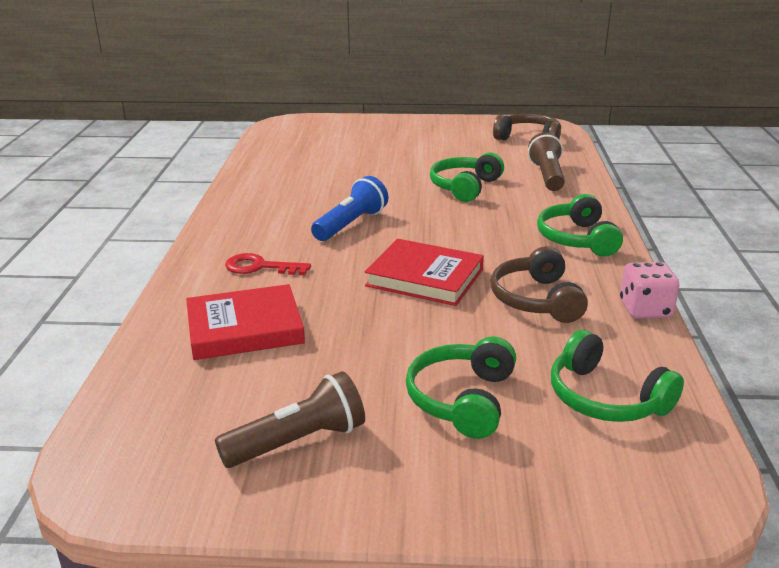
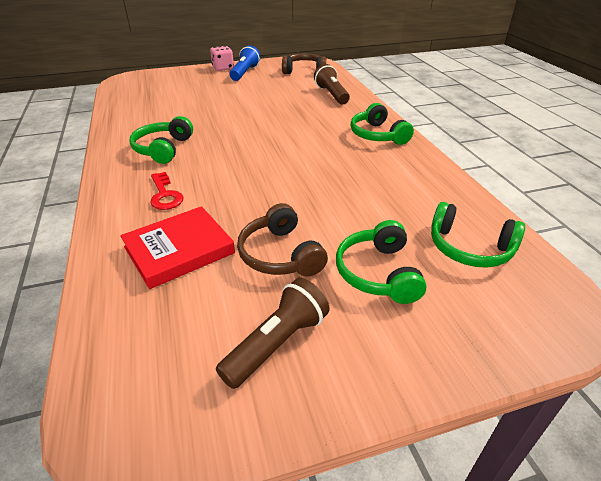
camera: 20 degrees left, 10 degrees up
red key [225,253,311,275] -> red key turned 105 degrees counterclockwise [150,172,183,210]
blue flashlight [311,176,388,241] -> blue flashlight moved to [229,45,261,81]
red book [365,239,484,306] -> none
green headphones [430,152,504,202] -> green headphones moved to [129,116,193,164]
brown headphones [491,246,588,323] -> brown headphones moved to [237,203,328,276]
pink dice [620,262,680,319] -> pink dice moved to [210,46,234,71]

